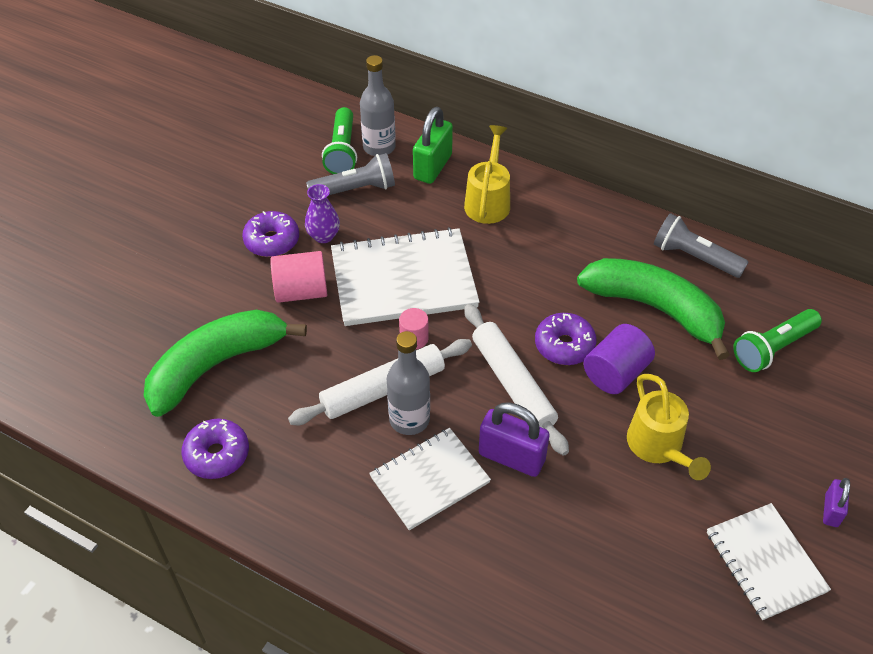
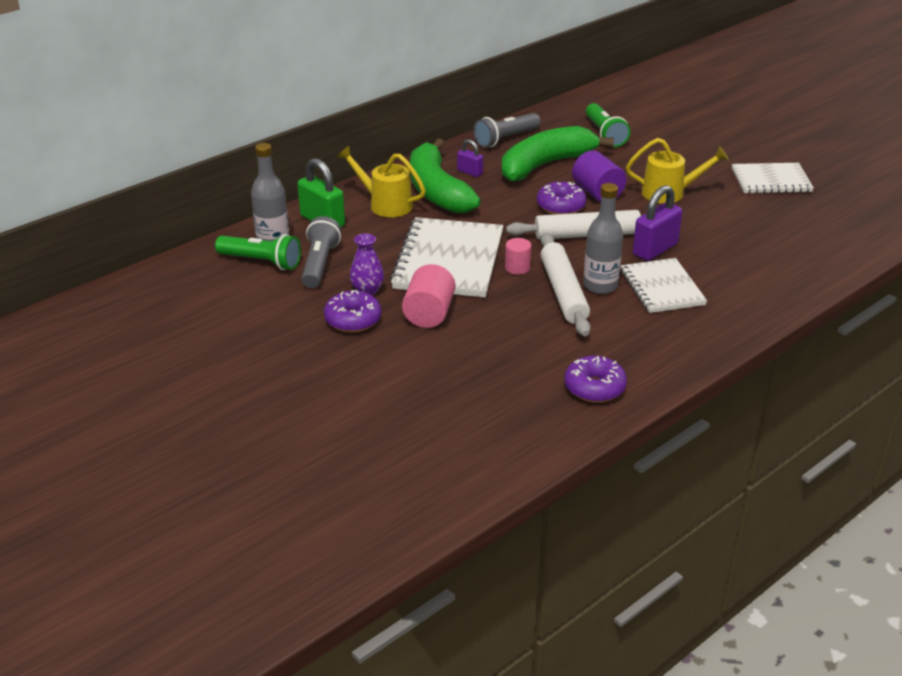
camera: 70 degrees left, 15 degrees down
green banana [144,309,307,417] -> green banana moved to [410,138,481,213]
purple padlock [823,478,850,527] -> purple padlock moved to [457,139,483,177]

